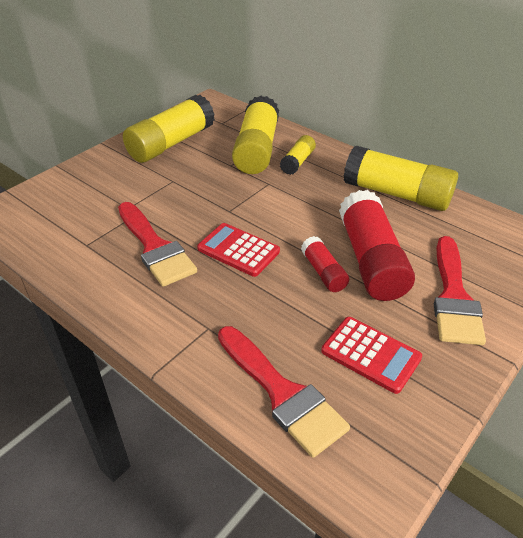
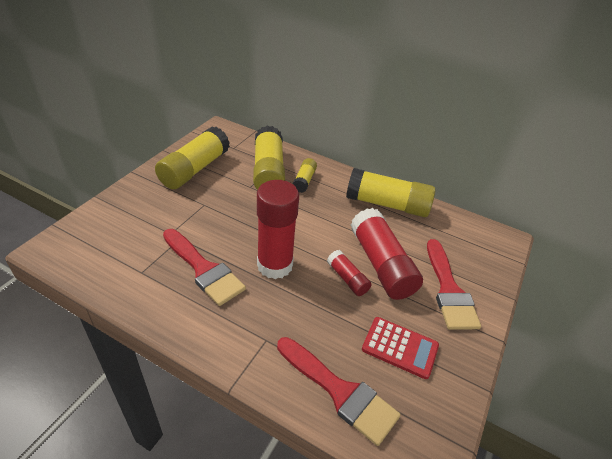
camera: 15 degrees left, 0 degrees up
red calculator [197,223,280,277] -> red glue stick [257,180,299,279]

